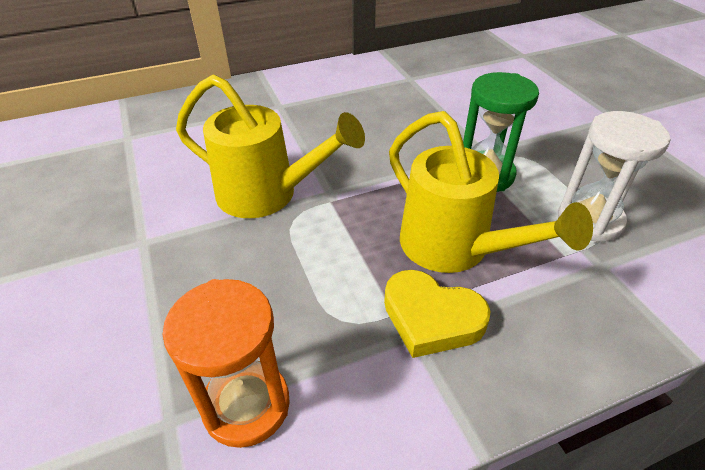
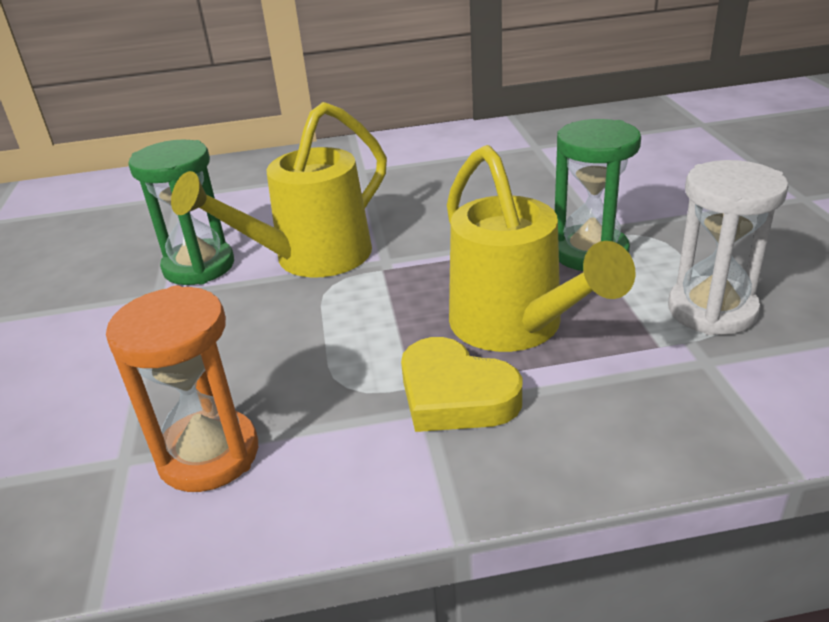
camera: 15 degrees right, 10 degrees down
yellow watering can [176,75,365,218] -> yellow watering can turned 105 degrees clockwise [171,102,387,278]
none -> green hourglass [128,140,234,285]

